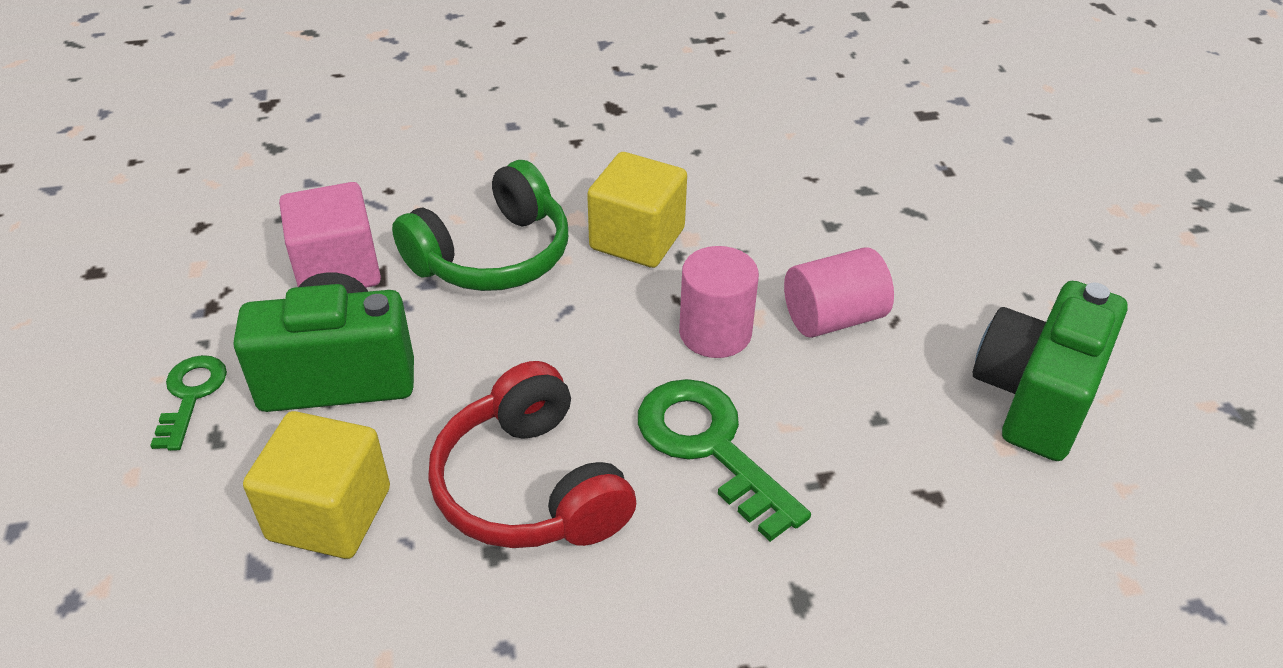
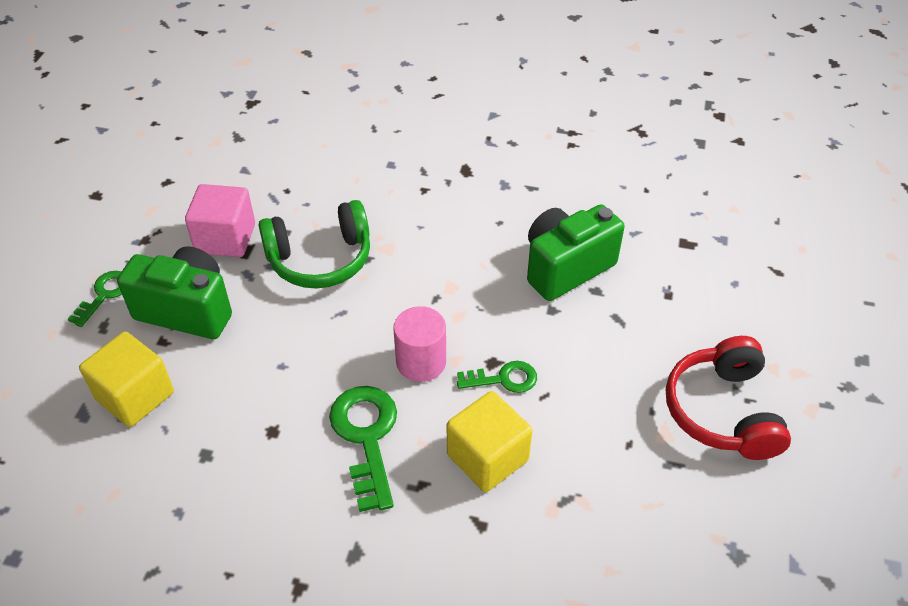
camera: 25 degrees right, 5 degrees up
red headphones [428,361,636,548] -> red headphones moved to [666,336,791,460]
yellow cube [587,152,687,268] -> yellow cube moved to [447,391,533,492]
pink cylinder [784,247,894,338] -> green key [457,361,537,393]
green camera [973,281,1128,461] -> green camera moved to [527,204,625,301]

